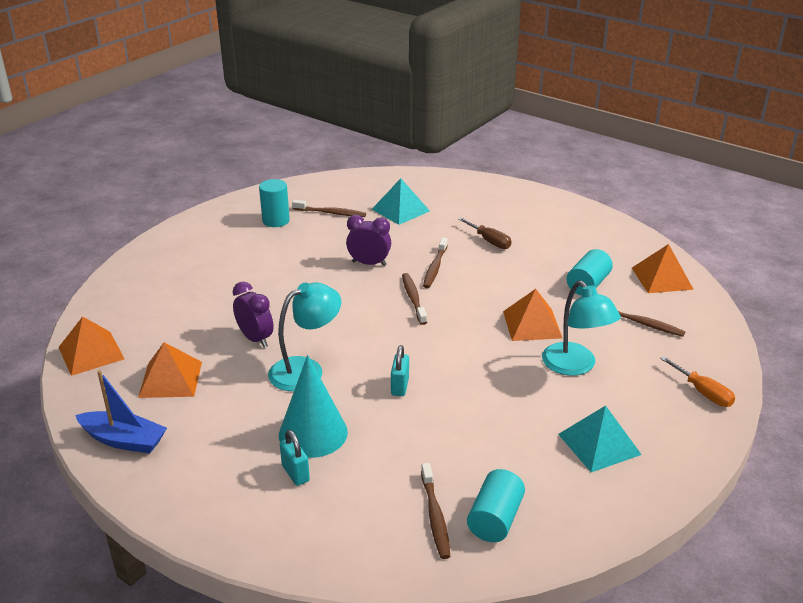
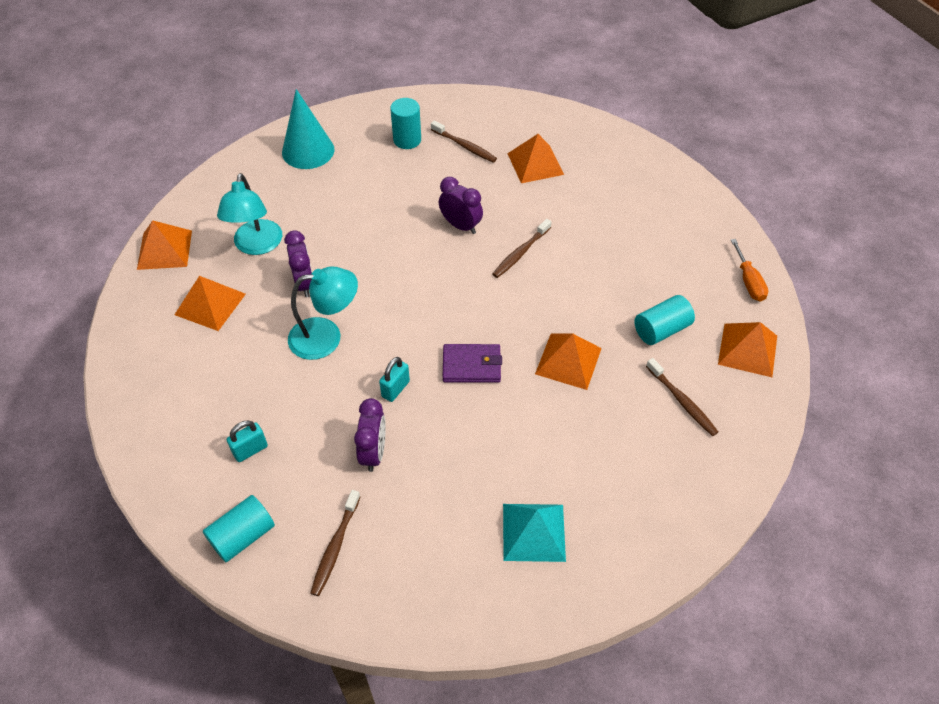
camera: 25 degrees right, 20 degrees up
blue boat [75,370,167,454] -> none
turquoise cone [279,355,348,458] -> turquoise cone moved to [282,89,334,169]
turquoise padlock [280,430,310,486] -> turquoise padlock turned 60 degrees clockwise [227,420,268,462]
turquoise pyramid [372,178,430,225] -> orange pyramid [507,134,564,183]
brown toothbrush [402,273,427,325] -> none
brown screwdriver [458,217,511,249] -> none
turquoise cylinder [467,469,525,542] -> turquoise cylinder moved to [203,495,275,562]
turquoise lamp [542,281,621,376] -> turquoise lamp moved to [217,173,282,255]
orange screwdriver [660,356,735,407] -> orange screwdriver moved to [731,239,768,301]
none -> purple clock [354,398,386,472]
none -> purple wallet [443,344,502,383]

